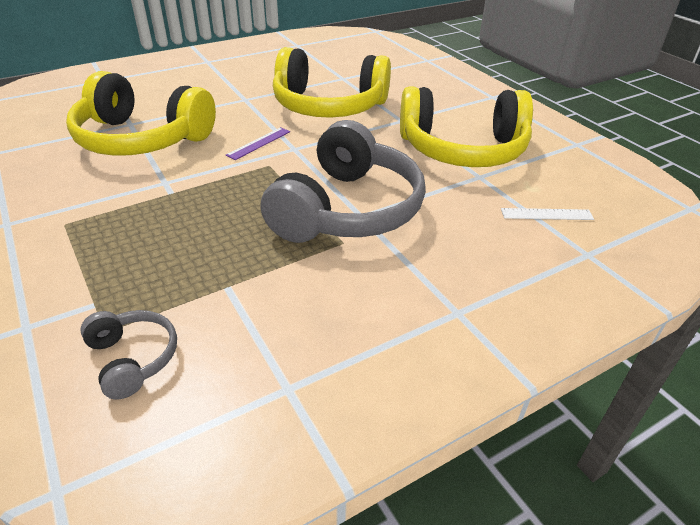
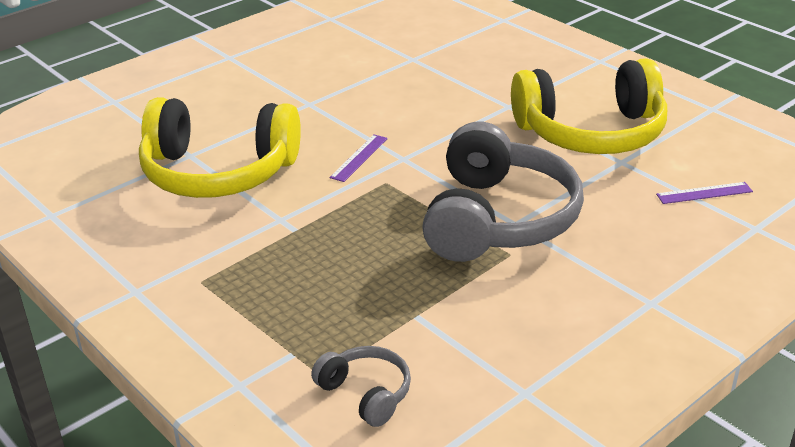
camera: 10 degrees left, 5 degrees down
yellow headphones [273,47,391,118] -> none
white ruler [501,208,594,220] -> purple ruler [656,182,753,204]

